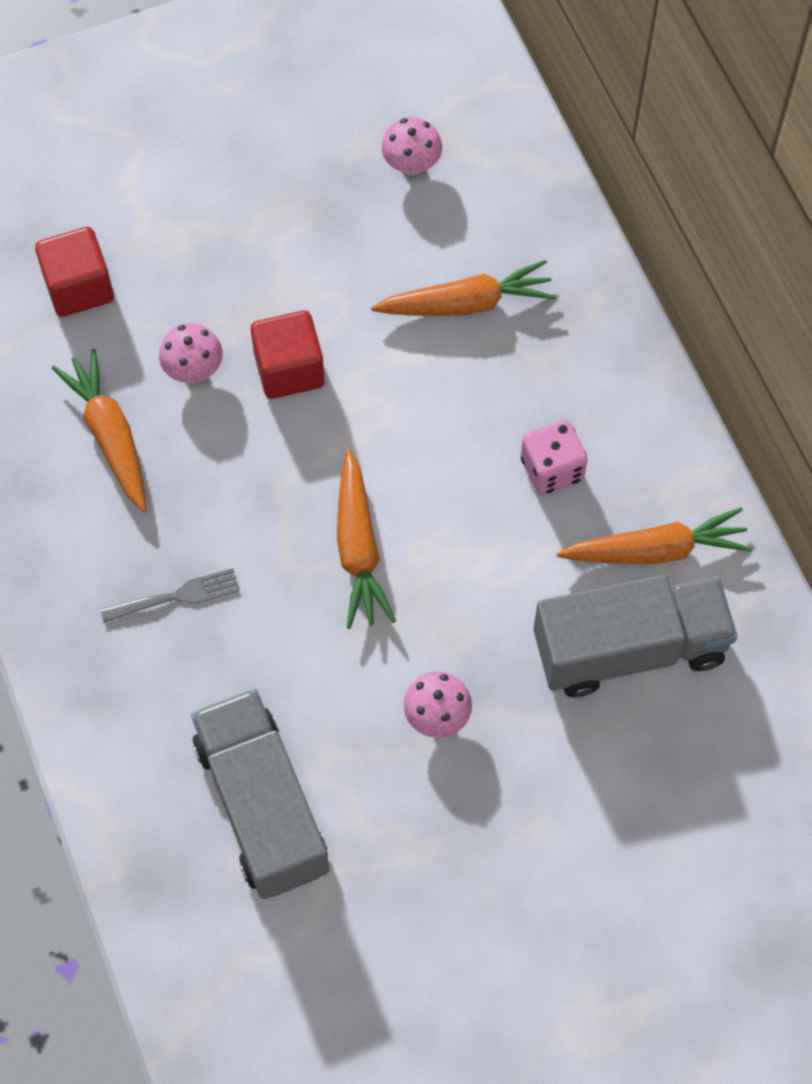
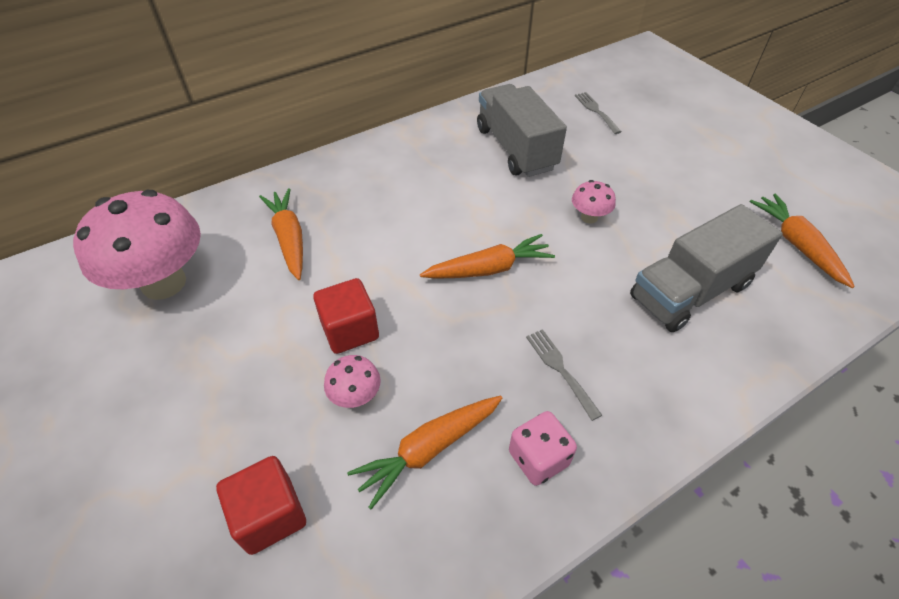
camera: 100 degrees left, 15 degrees down
pink mushroom [381,117,442,175] -> pink mushroom [73,190,201,300], size x2.28
pink dice [521,420,588,495] -> pink dice moved to [509,411,577,486]
orange carrot [557,507,752,564] -> orange carrot moved to [750,194,855,288]
none -> grey fork [575,92,621,134]

